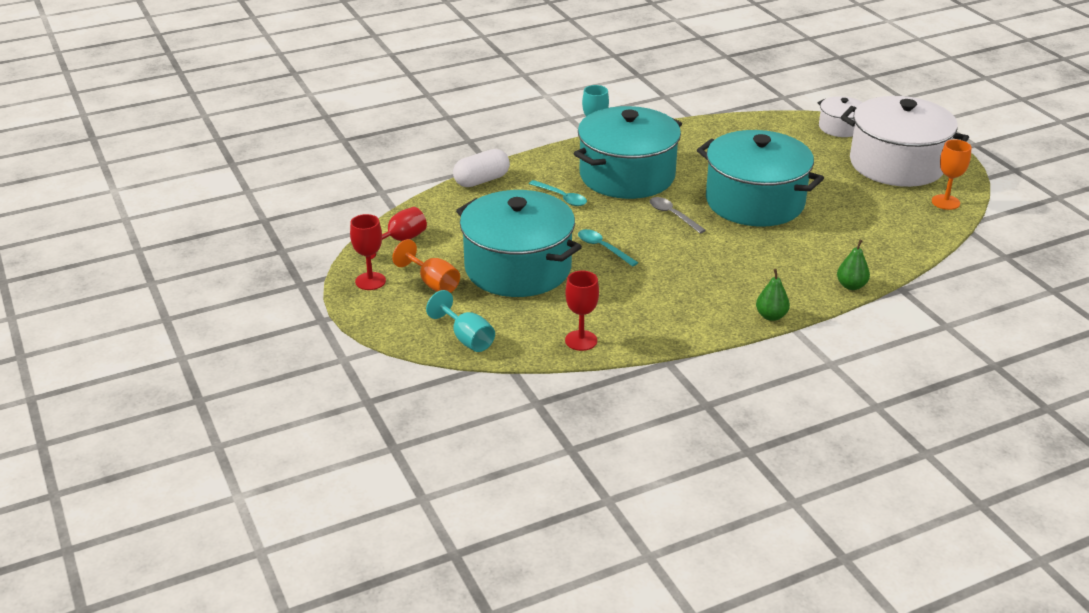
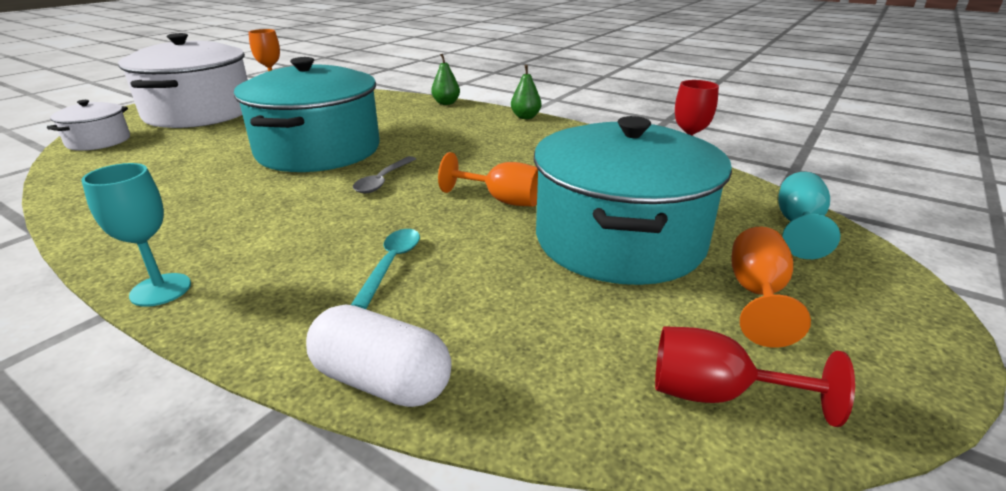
camera: 120 degrees left, 5 degrees down
red goblet [350,214,386,290] -> none
turquoise pot [573,106,682,199] -> none
turquoise spoon [578,229,638,267] -> orange goblet [438,152,538,207]

